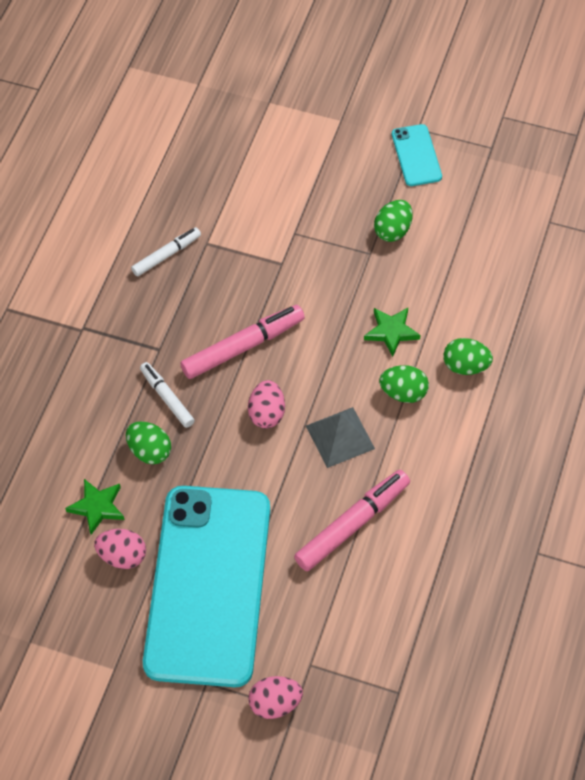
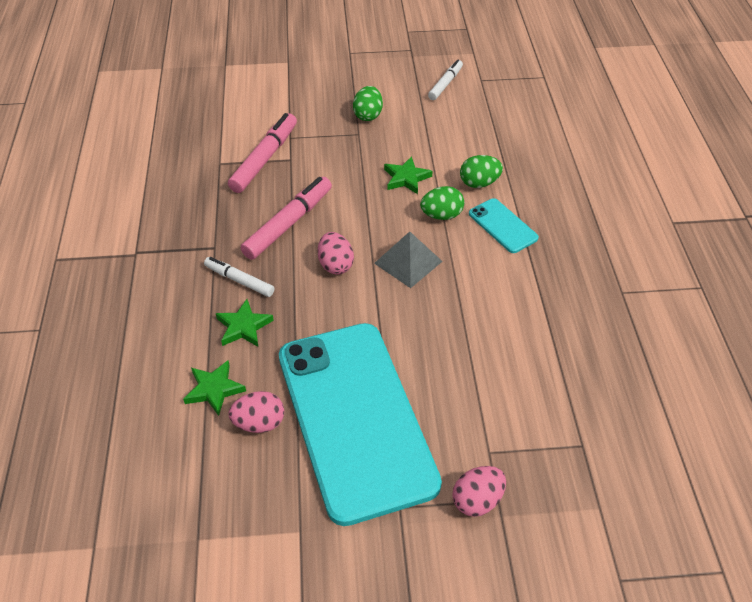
camera: 25 degrees left, 10 degrees down
green egg [126,422,171,464] -> green star [216,299,274,347]
white marker [131,227,201,276] -> white marker moved to [428,59,463,100]
pink marker [294,470,410,571] -> pink marker moved to [228,113,297,193]
turquoise phone [392,124,442,186] -> turquoise phone moved to [469,198,539,253]

